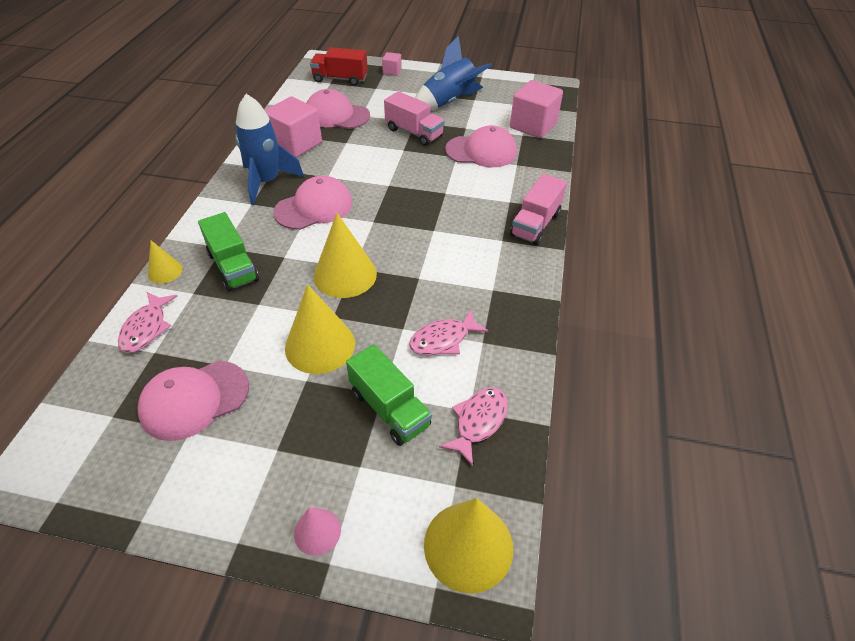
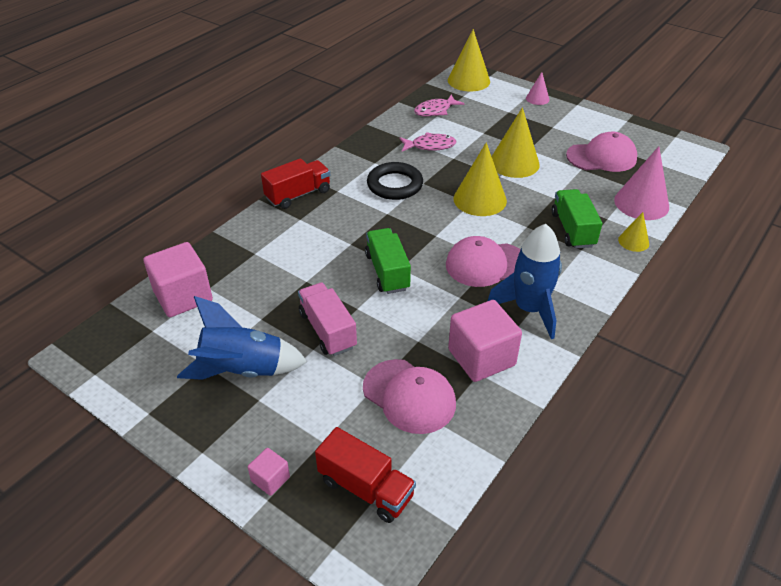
camera: 155 degrees left, 5 degrees down
pink fish [118,292,178,353] -> pink cone [614,146,669,220]
green truck [346,344,432,446] -> green truck moved to [365,228,411,294]
pink cap [445,125,517,167] -> none
pink truck [510,174,567,245] -> red truck [261,158,330,209]
none -> black ring [367,162,423,200]

